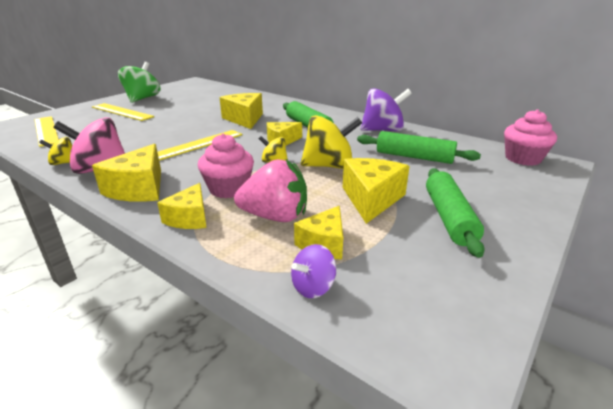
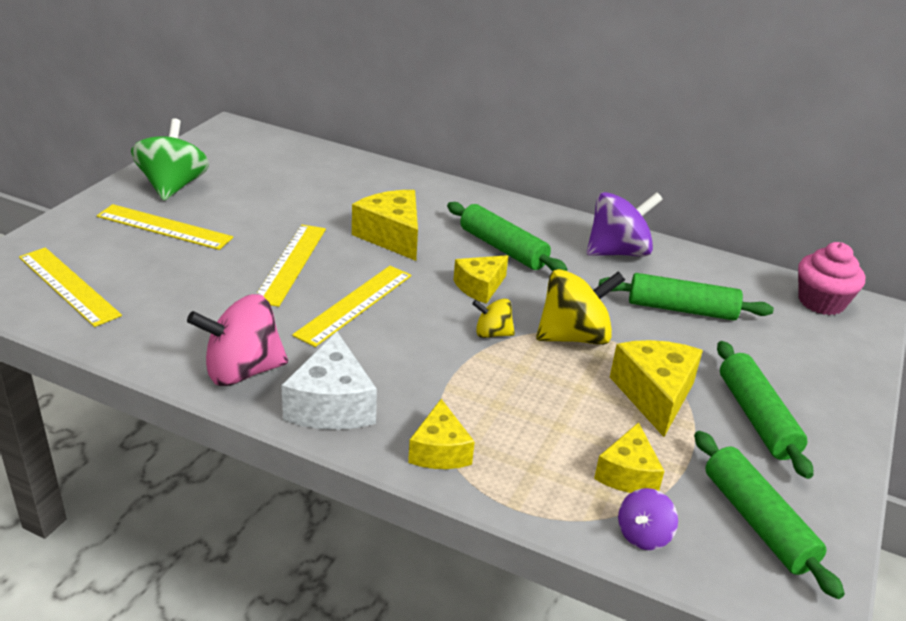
camera: 15 degrees left, 5 degrees up
yellow spinning top [39,137,72,165] -> none
yellow cheese [92,144,161,202] -> white cheese [281,331,377,430]
pink cupcake [198,133,254,198] -> none
pink strawberry [234,159,307,222] -> none
none -> yellow ruler [256,225,326,307]
none -> green rolling pin [694,431,845,599]

